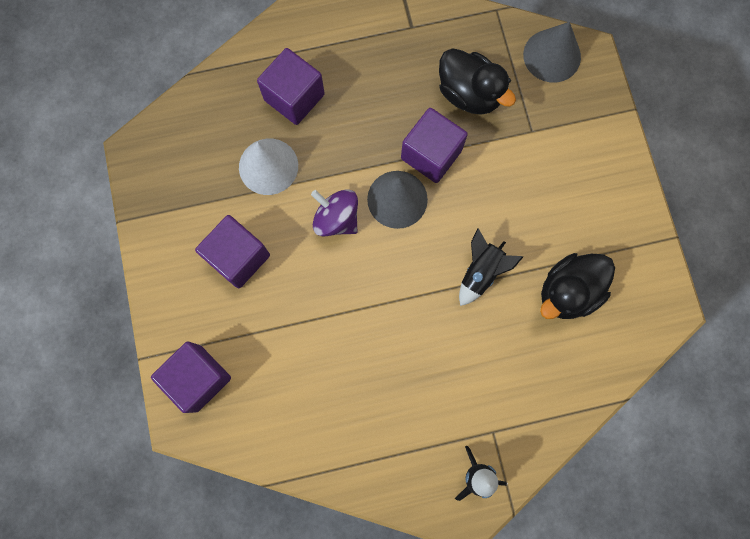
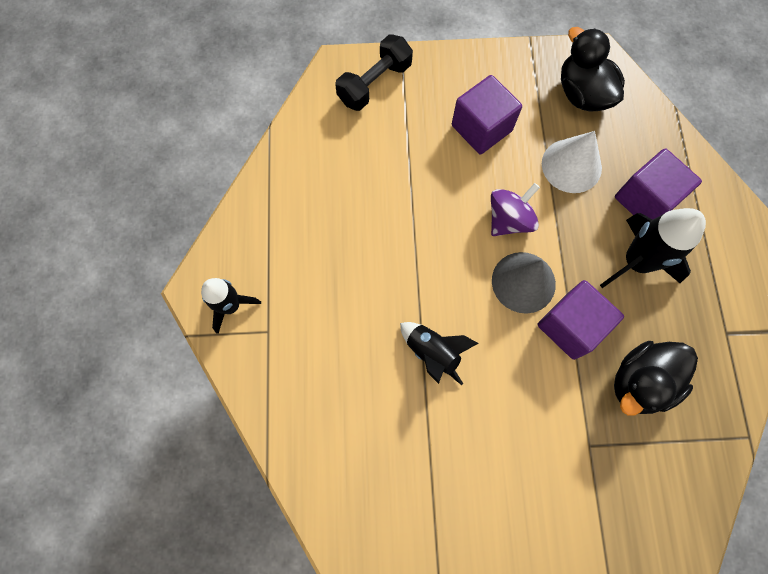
camera: 100 degrees right, 5 degrees down
purple cube [151,342,231,413] -> black dumbbell [335,34,413,111]
grey cone [523,22,581,83] -> none
black duck [540,253,615,319] -> black duck moved to [561,27,625,112]
none -> black rocket [600,208,706,288]

